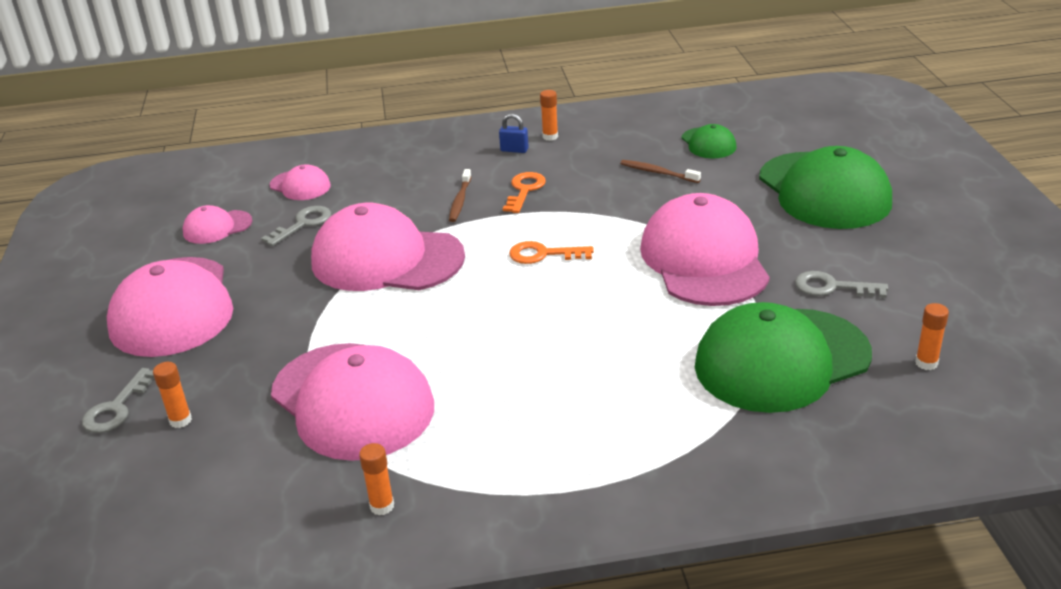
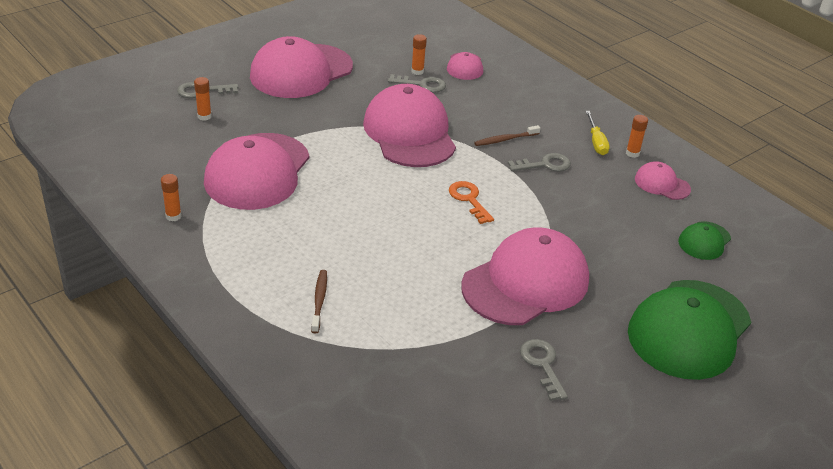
camera: 55 degrees right, 5 degrees up
pink cap [183,205,252,244] -> pink cap moved to [635,162,691,200]
blue padlock [499,113,529,153] -> yellow screwdriver [586,111,610,155]
orange key [503,172,546,213] -> grey key [508,153,571,172]
brown toothbrush [620,160,701,183] -> brown toothbrush moved to [311,270,327,333]
green cap [695,302,872,413] -> none
orange glue stick [915,303,949,370] -> orange glue stick moved to [411,34,427,75]

